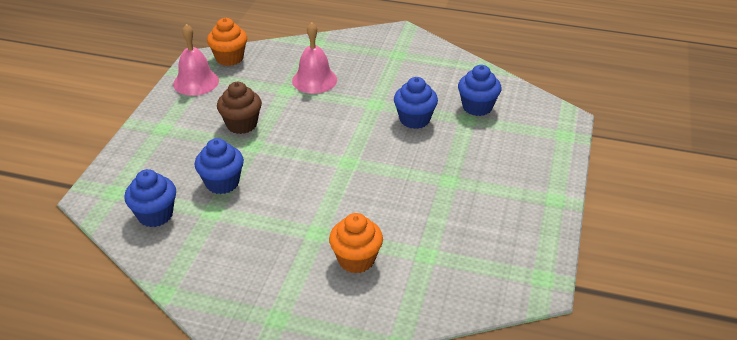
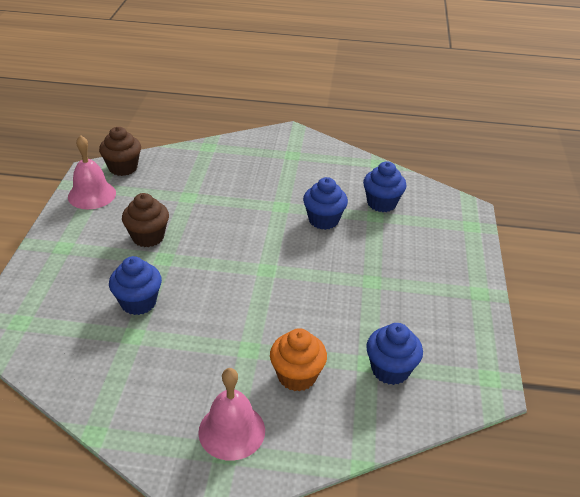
camera: 10 degrees left, 0 degrees up
blue cupcake [124,169,176,227] -> blue cupcake moved to [366,323,423,385]
orange cupcake [207,18,247,66] -> brown cupcake [99,127,141,176]
pink bell [292,22,337,94] -> pink bell moved to [198,368,265,461]

